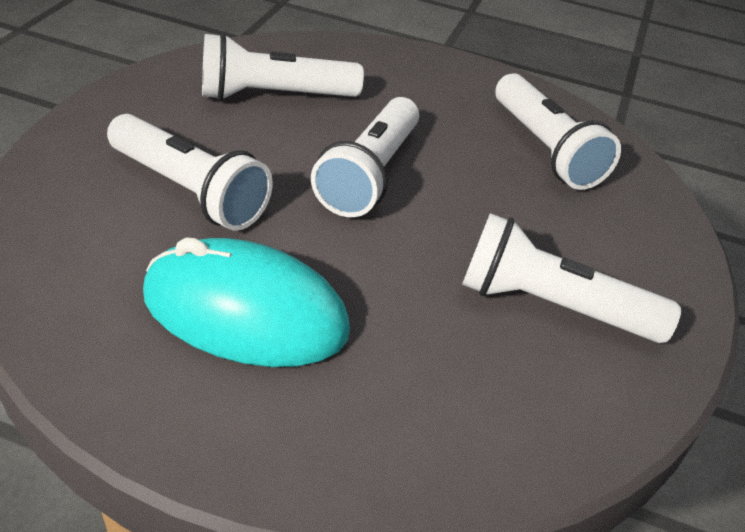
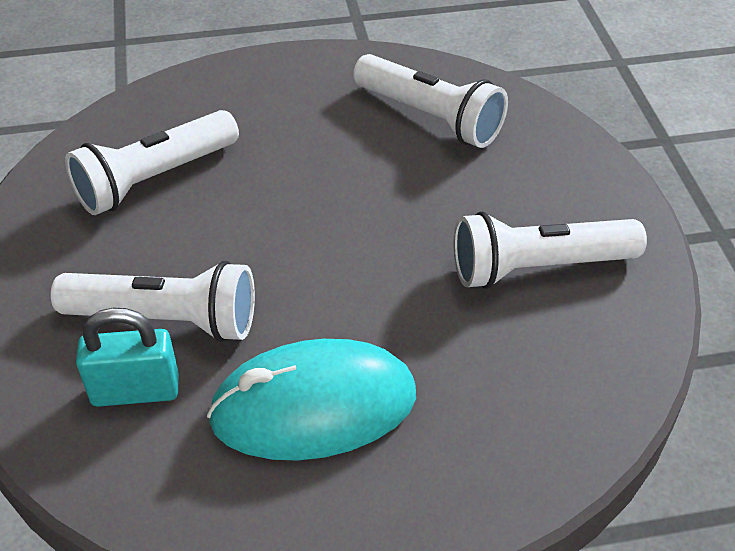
camera: 25 degrees left, 5 degrees up
white flashlight [311,97,419,217] -> none
none -> turquoise padlock [76,308,179,407]

